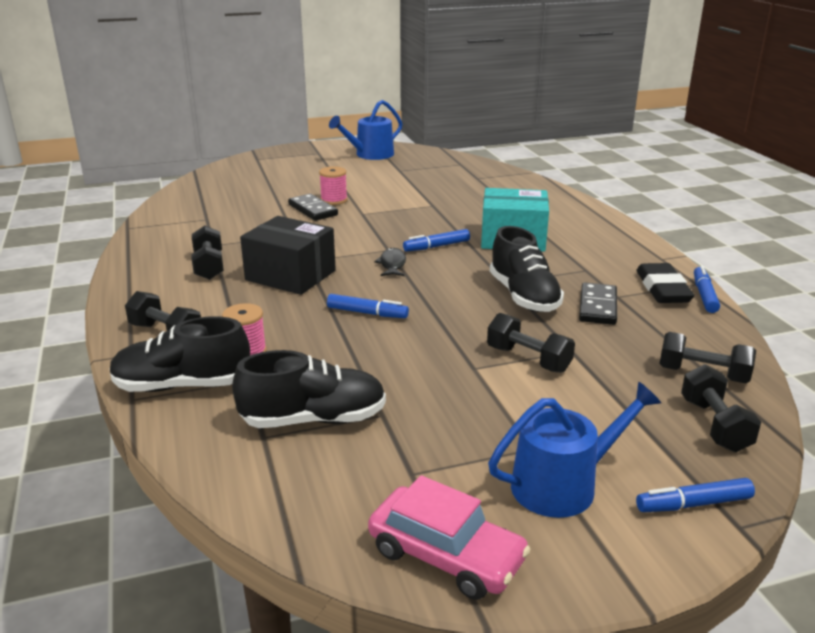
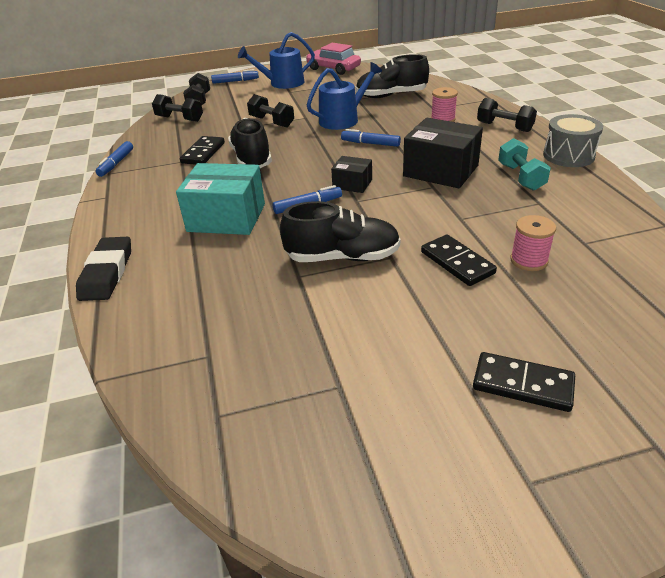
camera: 175 degrees left, 10 degrees up
black shoe [110,316,250,392] -> black shoe moved to [280,201,400,262]
black dumbbell [191,226,224,280] -> turquoise dumbbell [498,138,551,191]
pink spool [319,166,347,205] -> pink spool moved to [510,215,556,271]
blue watering can [329,100,402,160] -> blue watering can moved to [307,62,382,130]
black fish [374,248,406,276] -> black box [331,156,372,193]
black eraser [636,263,695,303] -> black eraser moved to [76,237,131,301]
none -> black domino [473,352,575,412]
none -> grey drum [543,114,603,167]

